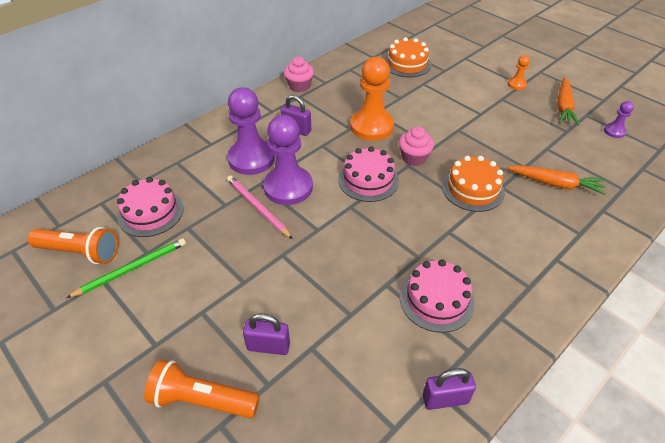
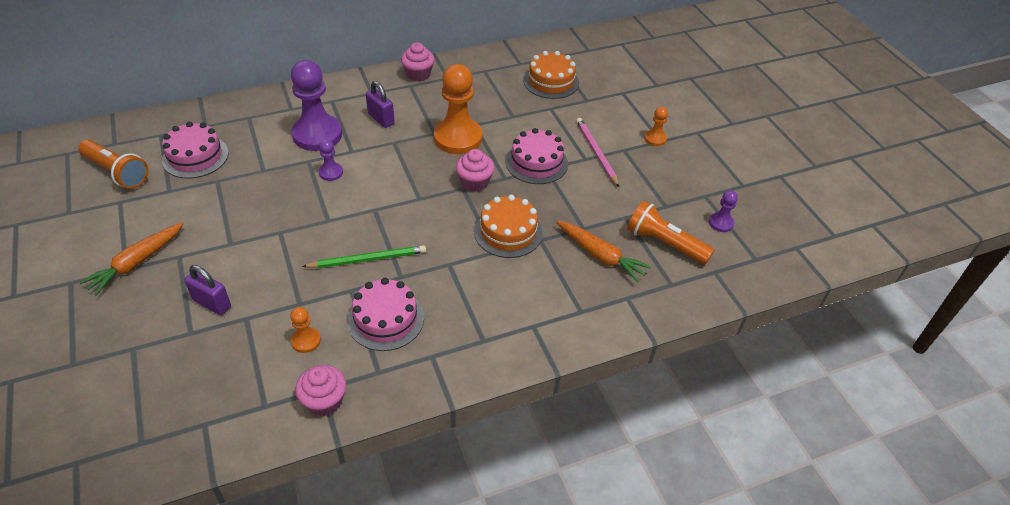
camera: 20 degrees right, 0 degrees up
green pencil [66,238,186,298] -> green pencil moved to [302,245,426,268]
orange flashlight [144,360,260,418] -> orange flashlight moved to [627,201,714,264]
pink pencil [227,175,293,239] -> pink pencil moved to [576,118,619,187]
purple pawn [263,115,313,205] -> purple pawn [319,139,343,181], size x0.46
pink cake [338,146,399,202] -> pink cake moved to [506,128,568,184]
purple padlock [422,368,476,410] -> pink cupcake [295,365,346,416]
orange carrot [558,77,579,126] -> orange carrot moved to [79,222,184,296]
none -> orange pawn [290,307,321,353]

